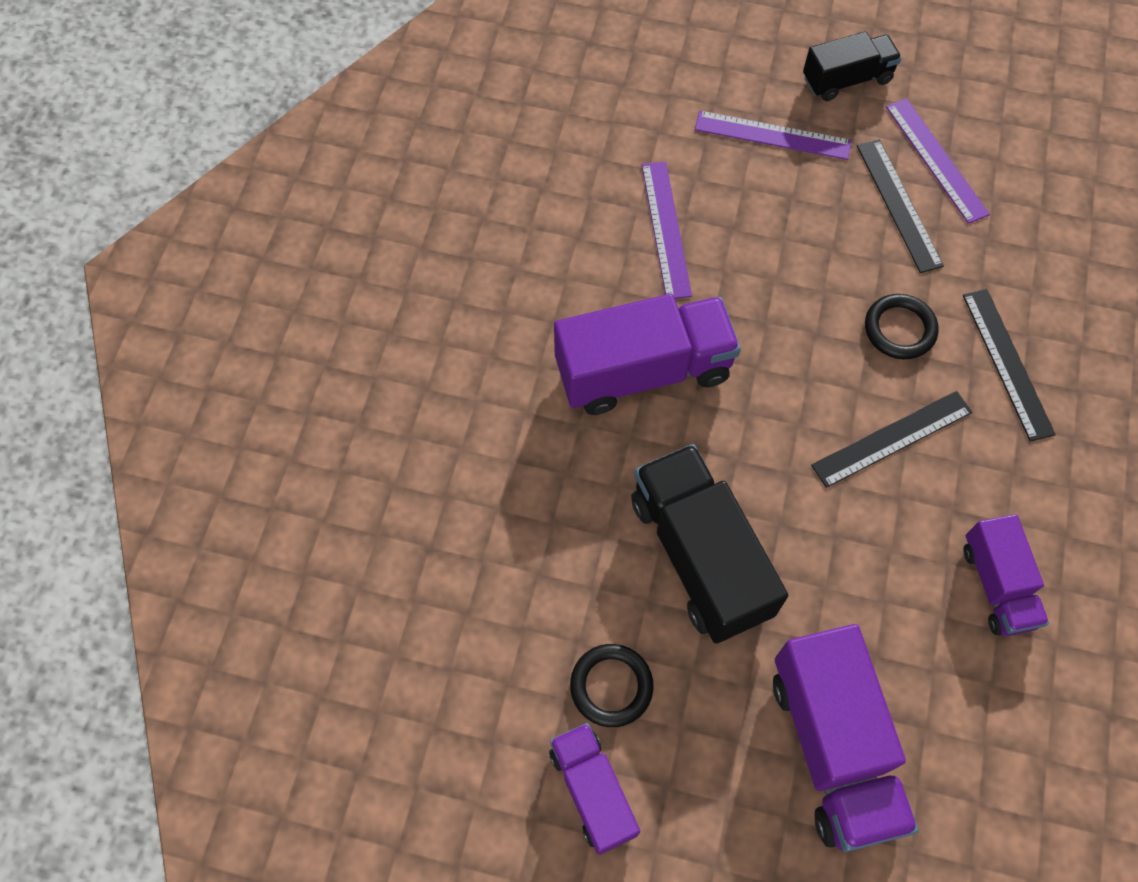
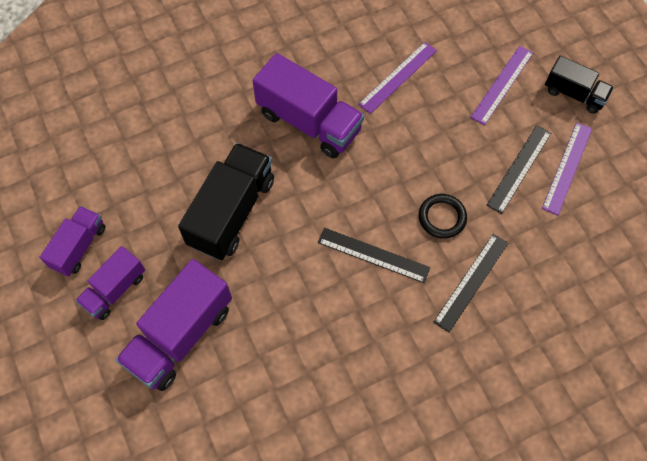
camera: 50 degrees right, 0 degrees up
black ring [570,644,653,727] -> none
purple ruler [695,111,852,160] -> purple ruler turned 60 degrees clockwise [470,46,533,125]
purple truck [963,514,1049,636] -> purple truck moved to [75,246,145,320]

